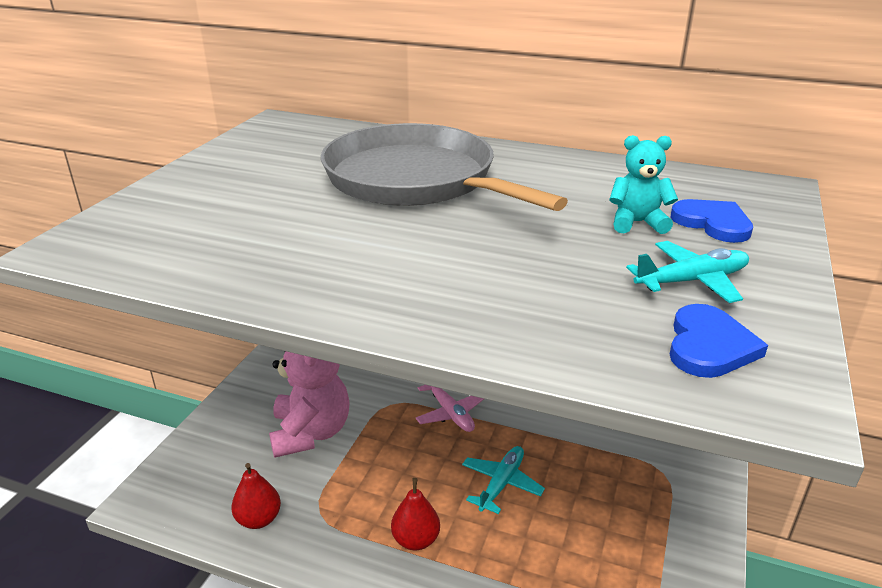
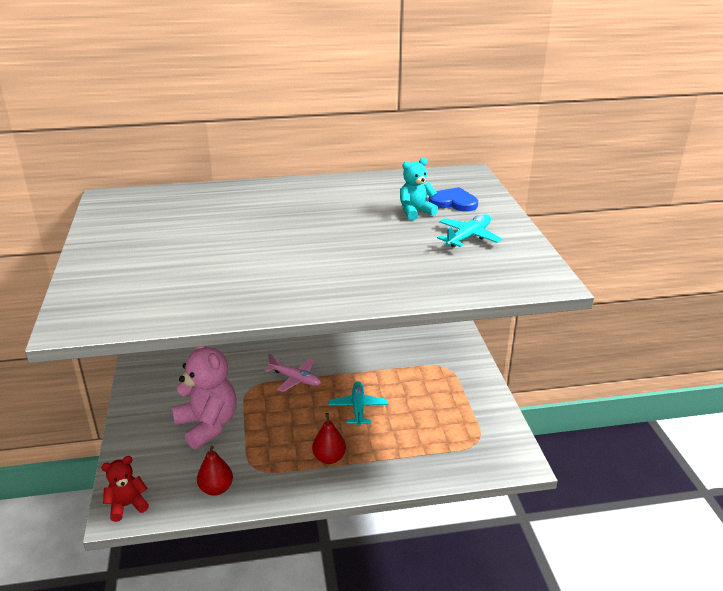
camera: 30 degrees left, 0 degrees up
grey pan [321,123,568,211] -> none
blue heart [670,304,768,378] -> none
none -> red teddy bear [101,456,149,522]

